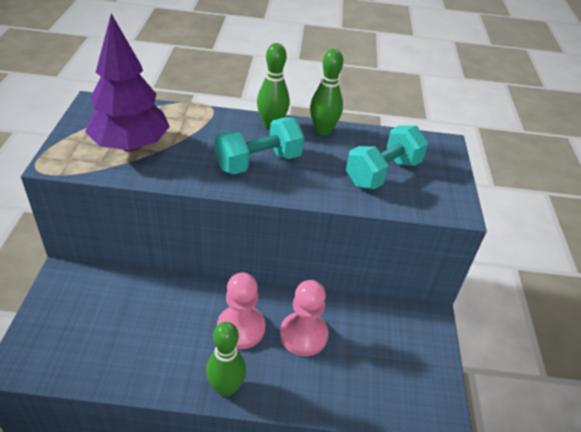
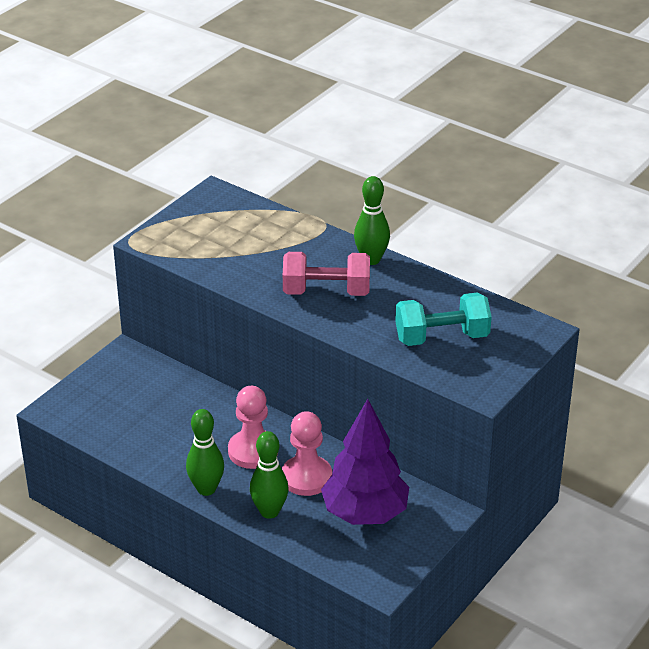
camera: 35 degrees right, 5 degrees down
purple tree [85,14,170,152] -> purple tree moved to [321,399,409,525]
turquoise dumbbell [215,117,304,175] -> pink dumbbell [283,252,370,296]
green bowling pin [310,49,343,135] -> green bowling pin moved to [250,431,288,519]

